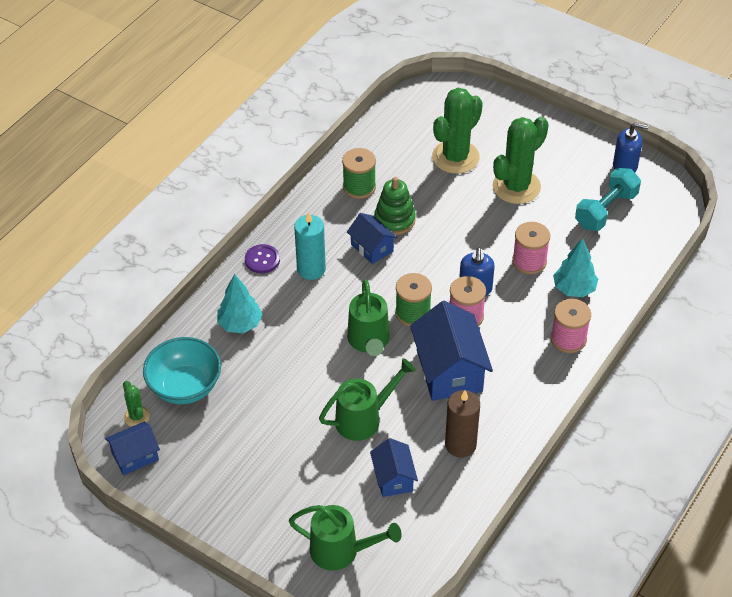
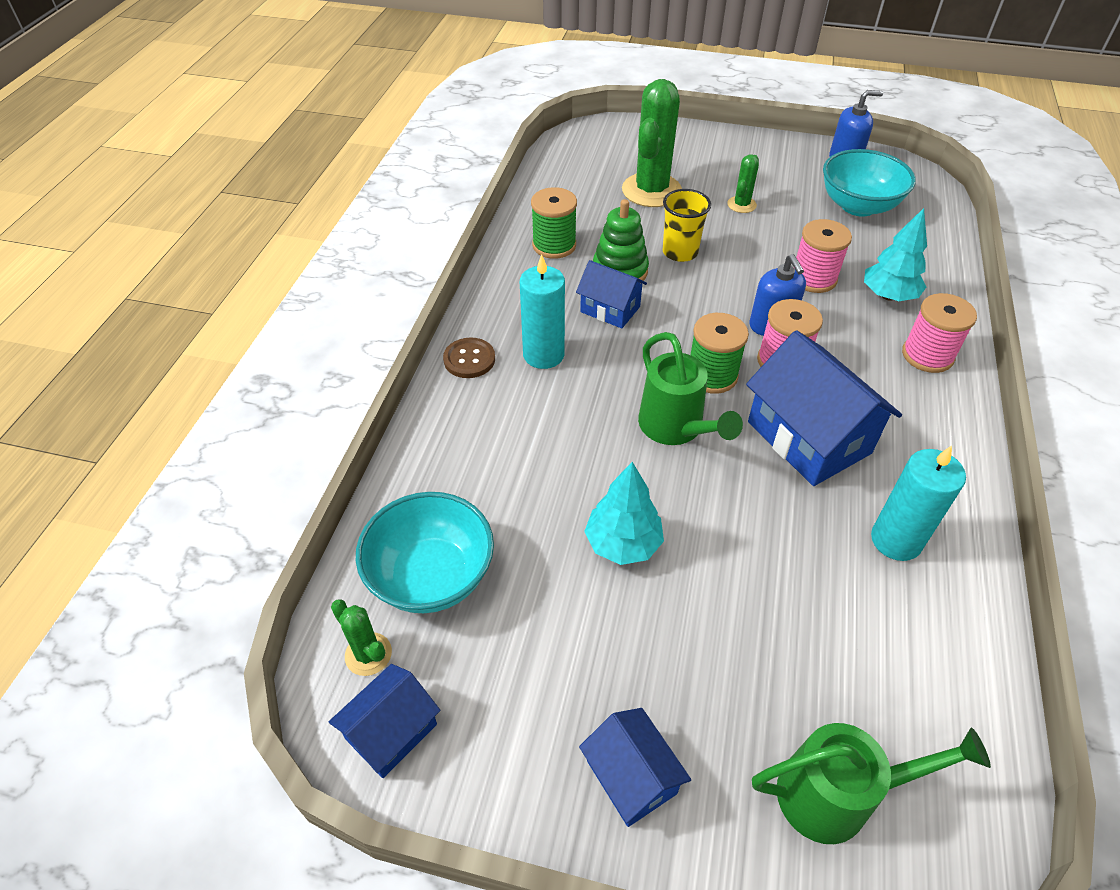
camera: 20 degrees left, 0 degrees up
turquoise tree [217,274,262,333] -> turquoise tree moved to [584,462,664,565]
purple button [245,244,280,273] -> brown button [443,338,495,378]
green watering can [319,358,416,441] -> none
blue house [370,438,418,497] -> blue house moved to [579,708,691,827]
brown candle [445,390,480,458] -> turquoise candle [871,446,966,561]
green cactus [493,116,549,204] -> green cactus [727,155,759,213], size x0.48
turquoise dumbbell [575,168,641,231] -> turquoise bowl [823,149,916,217]
none -> yellow cup [663,189,711,262]

